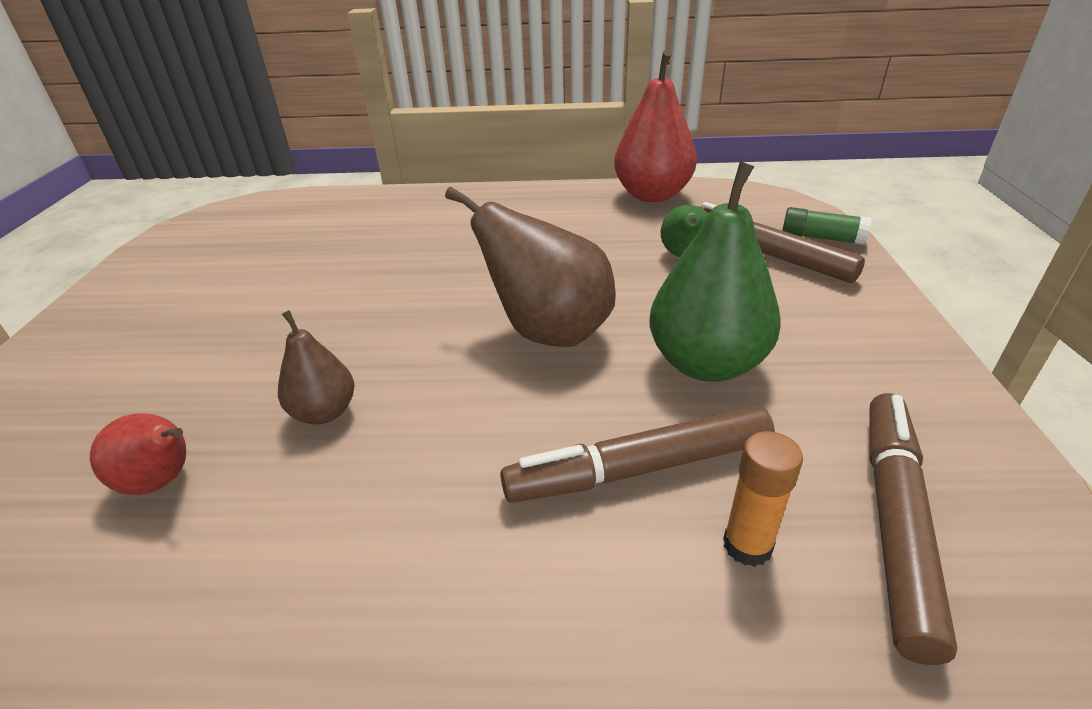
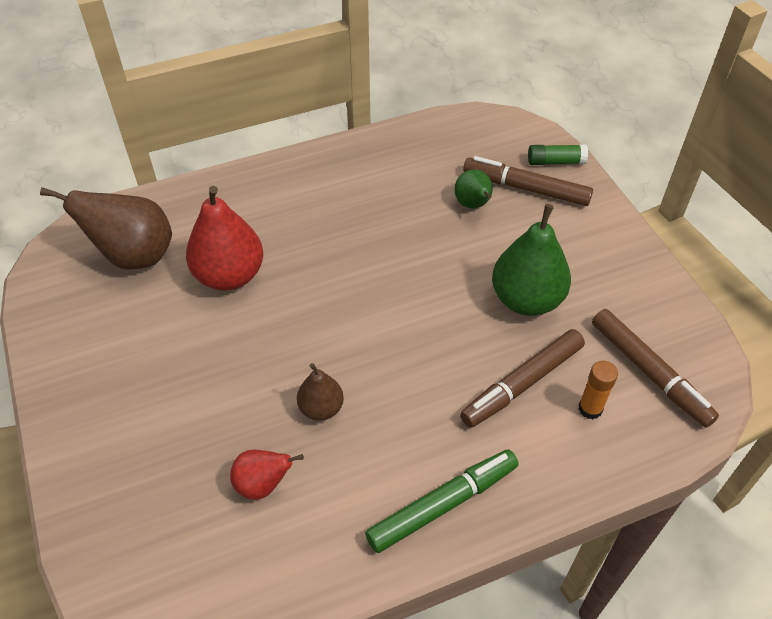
camera: 25 degrees left, 15 degrees up
brown pear [445,187,616,347] -> brown pear moved to [40,187,172,270]
red pear [614,50,697,202] -> red pear moved to [186,186,263,290]
brown marker [869,393,958,665] -> brown marker turned 150 degrees clockwise [592,309,719,428]
none -> green marker [365,450,518,553]

